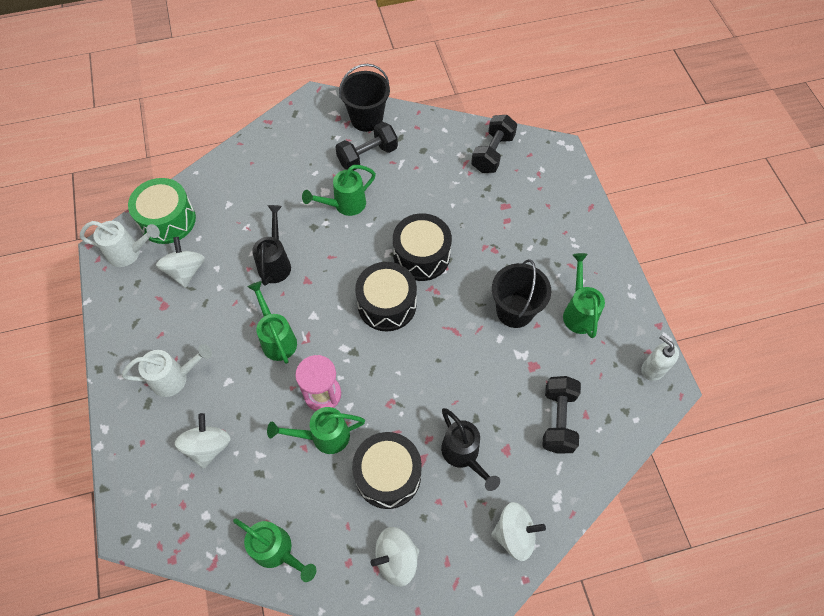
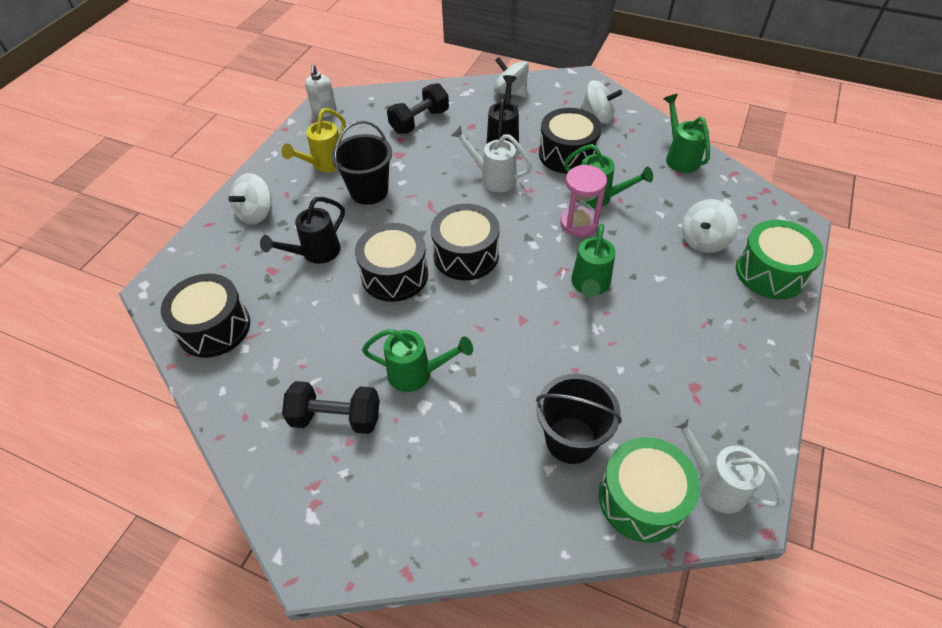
camera: 140 degrees left, 10 degrees down
white watering can [122,344,212,397] -> white watering can moved to [450,125,532,192]
white spinning top [156,237,205,288] -> white spinning top moved to [228,173,272,225]
black watering can [252,205,291,286] -> black watering can moved to [260,197,345,264]
black bucket [339,64,390,132] -> black bucket moved to [536,374,622,464]
black dumbbell [471,115,517,173] -> black drum [161,274,250,358]
green watering can [563,253,605,338] -> yellow watering can [281,108,346,172]
none -> green drum [736,220,824,299]

